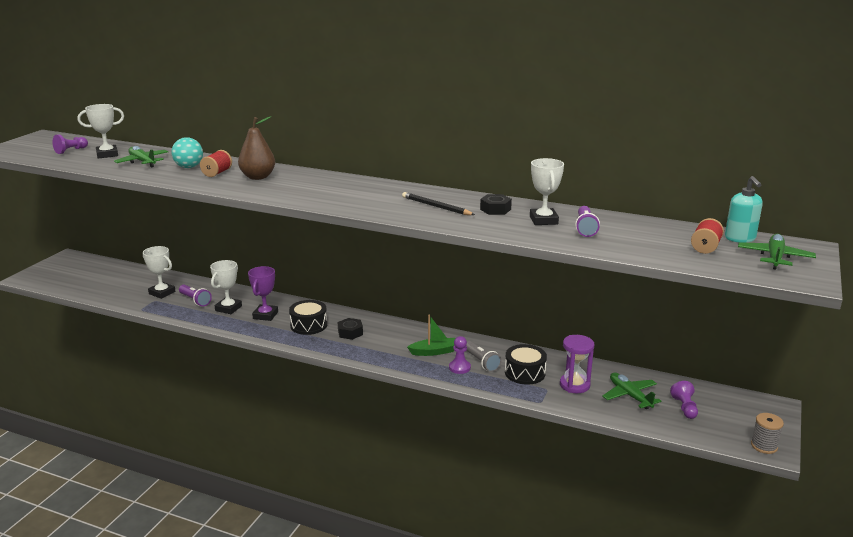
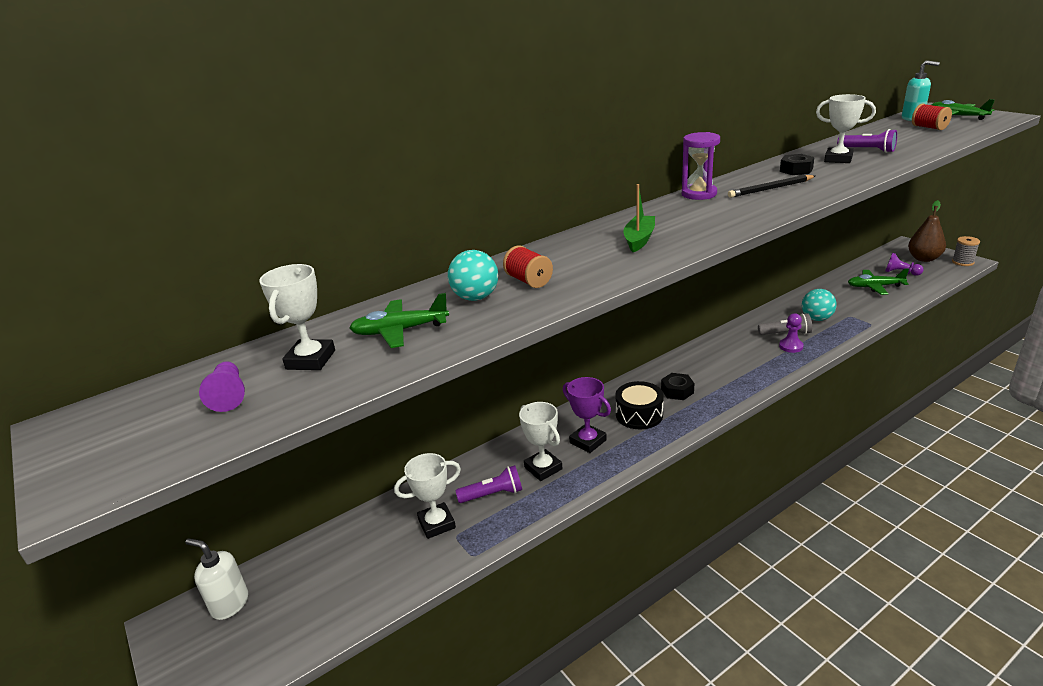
camera: 55 degrees left, 5 degrees up
brown pear [238,116,275,180] -> brown pear moved to [908,200,946,262]
green boat [407,315,455,356] -> green boat moved to [623,184,655,252]
black drum [505,344,547,385] -> turquoise ball [802,289,837,321]
purple hourglass [560,335,594,393] -> purple hourglass moved to [682,132,720,200]
none -> white soap dispenser [185,538,248,620]

